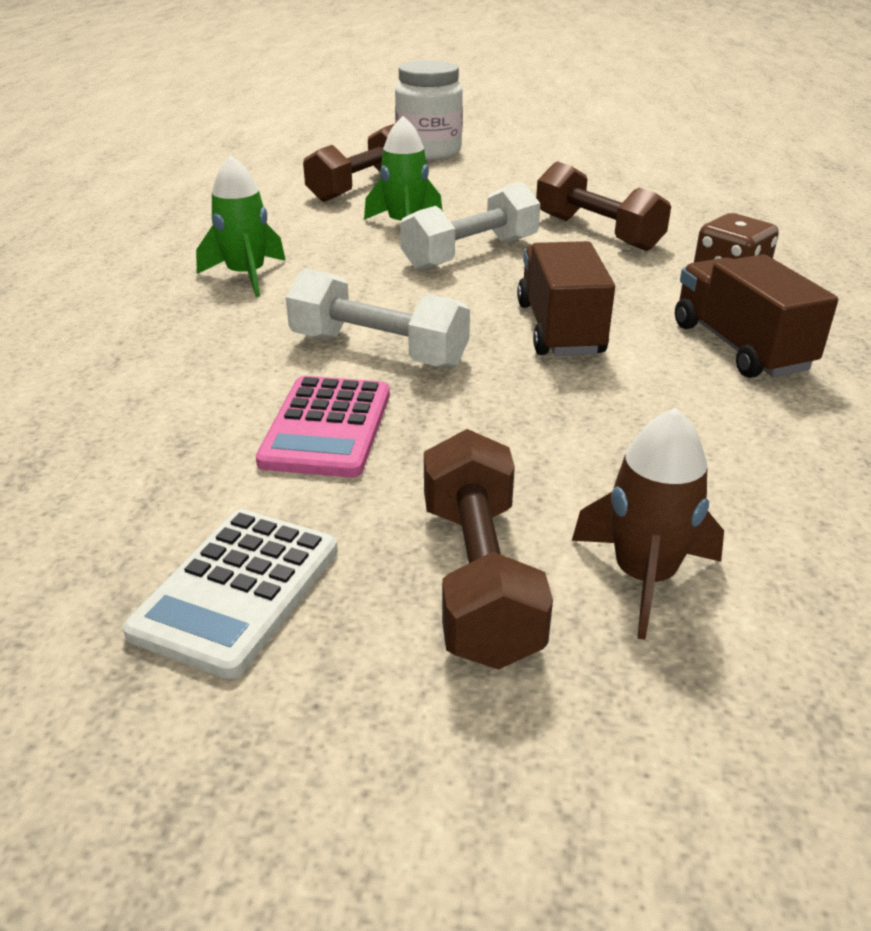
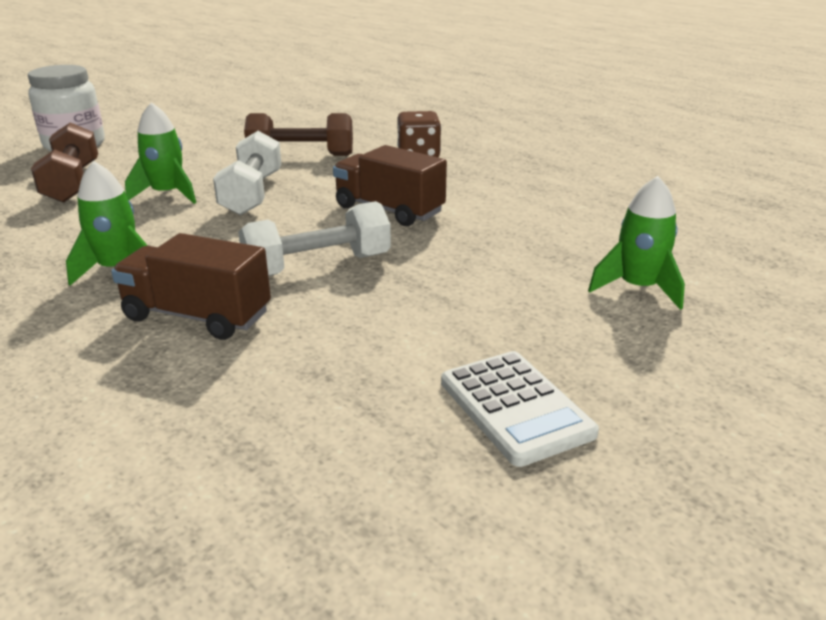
camera: 50 degrees left, 5 degrees down
pink calculator [256,376,390,478] -> none
brown dumbbell [424,429,553,670] -> none
brown rocket [572,408,724,640] -> green rocket [588,176,685,310]
brown truck [675,254,838,378] -> brown truck moved to [111,233,271,340]

